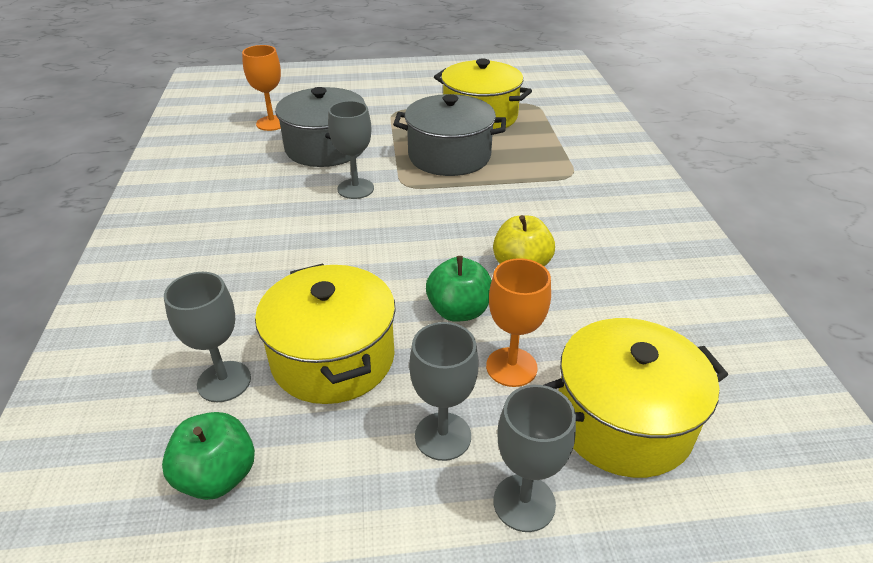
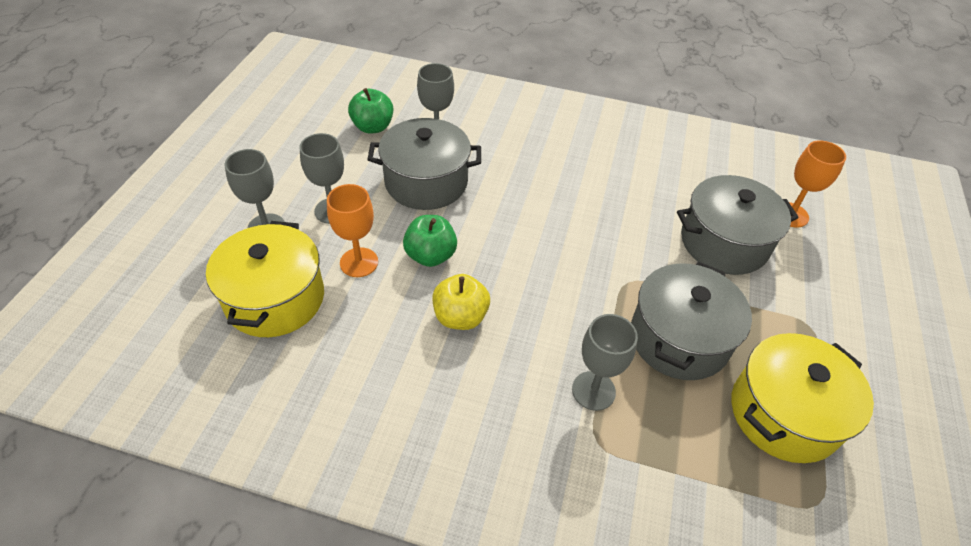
camera: 110 degrees right, 10 degrees up
yellow pot [255,264,396,404] -> grey pot [367,118,481,210]
grey goblet [328,101,374,199] -> grey goblet moved to [572,314,638,411]

